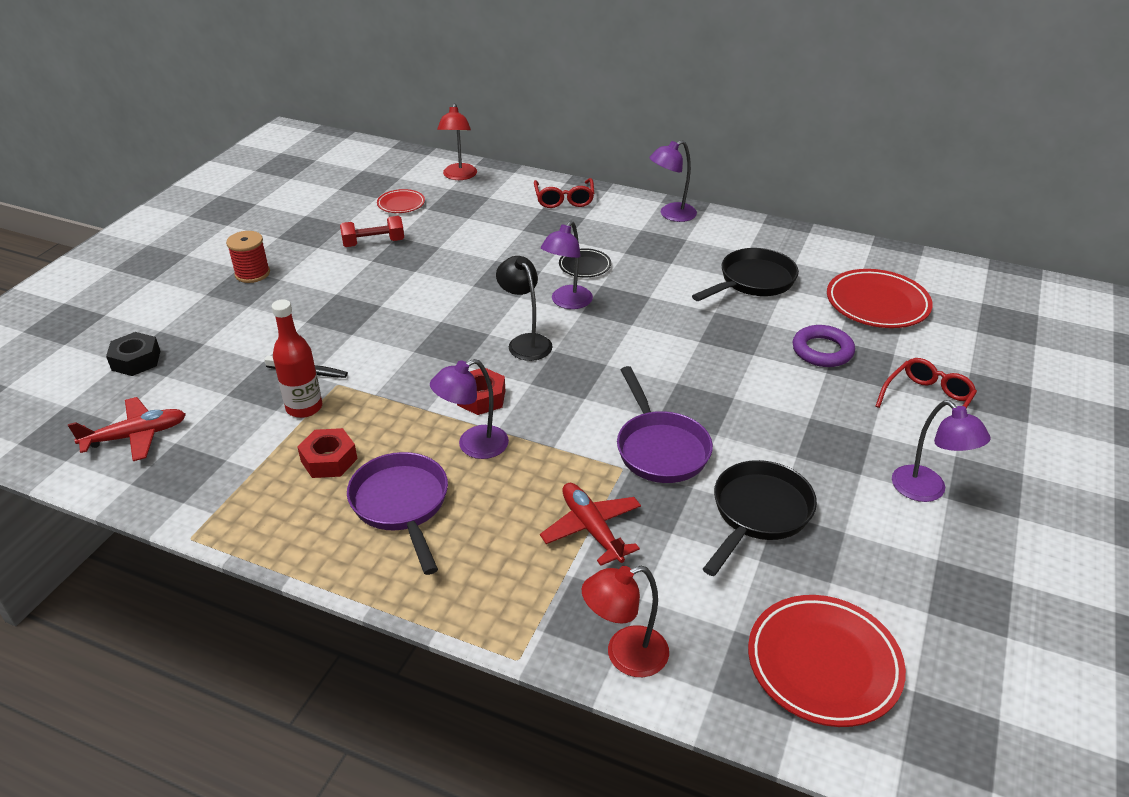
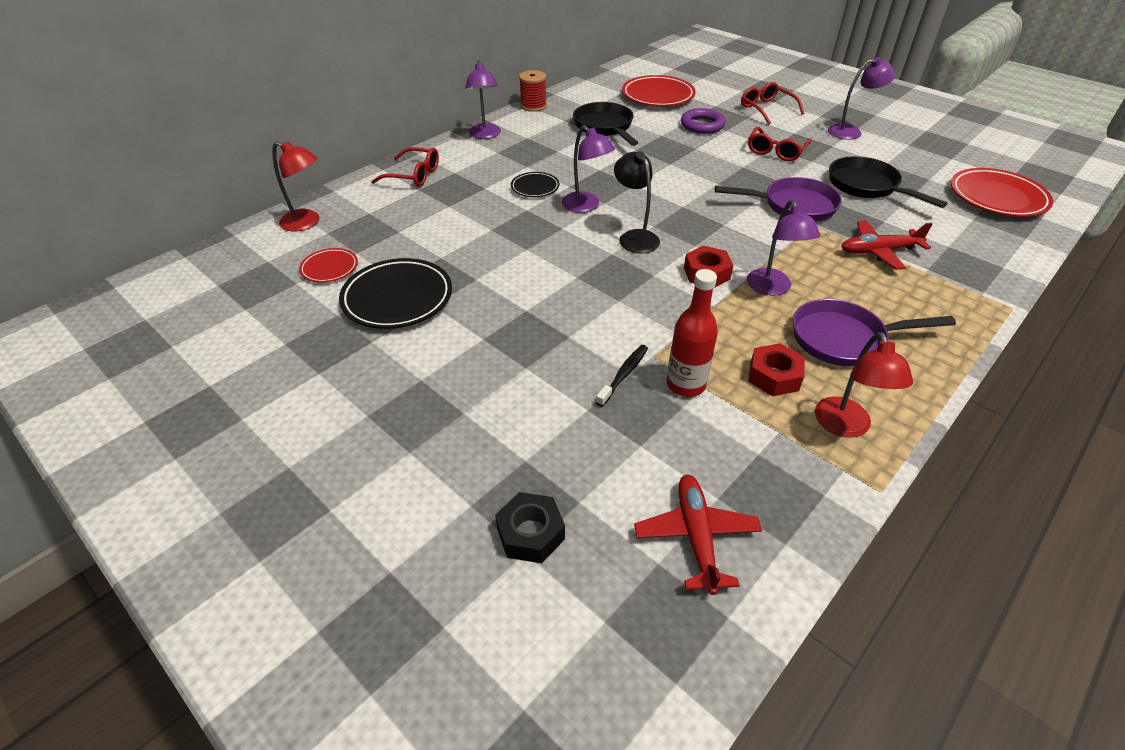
camera: 70 degrees left, 5 degrees up
red spool [226,231,270,283] -> red spool moved to [519,70,547,112]
red dumbbell [340,216,404,247] -> black plate [339,258,452,329]
black lamp [496,256,553,361] -> black lamp turned 75 degrees clockwise [614,151,660,253]
red lamp [582,566,669,677] -> red lamp moved to [815,332,913,438]
none -> red glasses [748,127,812,161]

